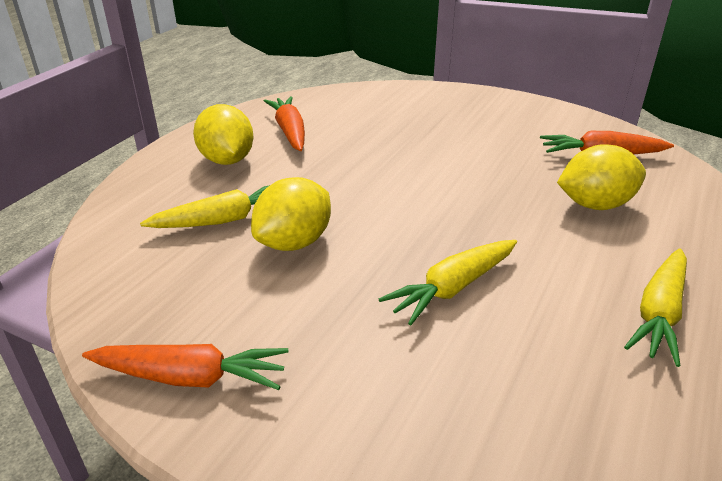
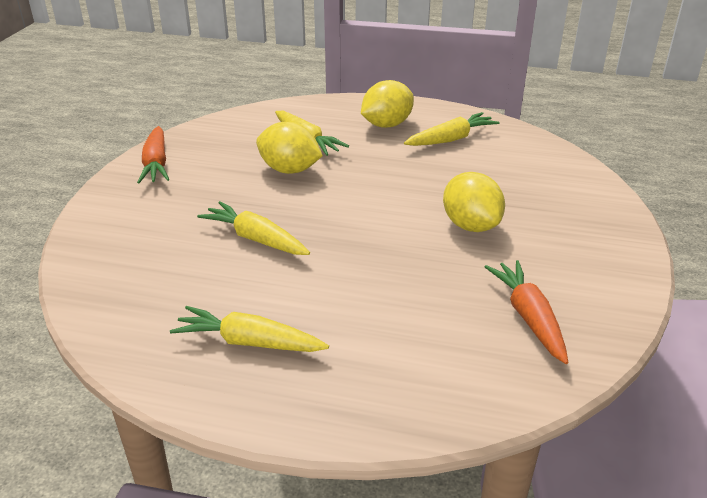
camera: 75 degrees right, 0 degrees up
orange carrot [264,96,305,151] -> yellow carrot [404,112,500,146]
yellow lemon [557,144,646,210] -> yellow lemon moved to [443,172,505,232]

